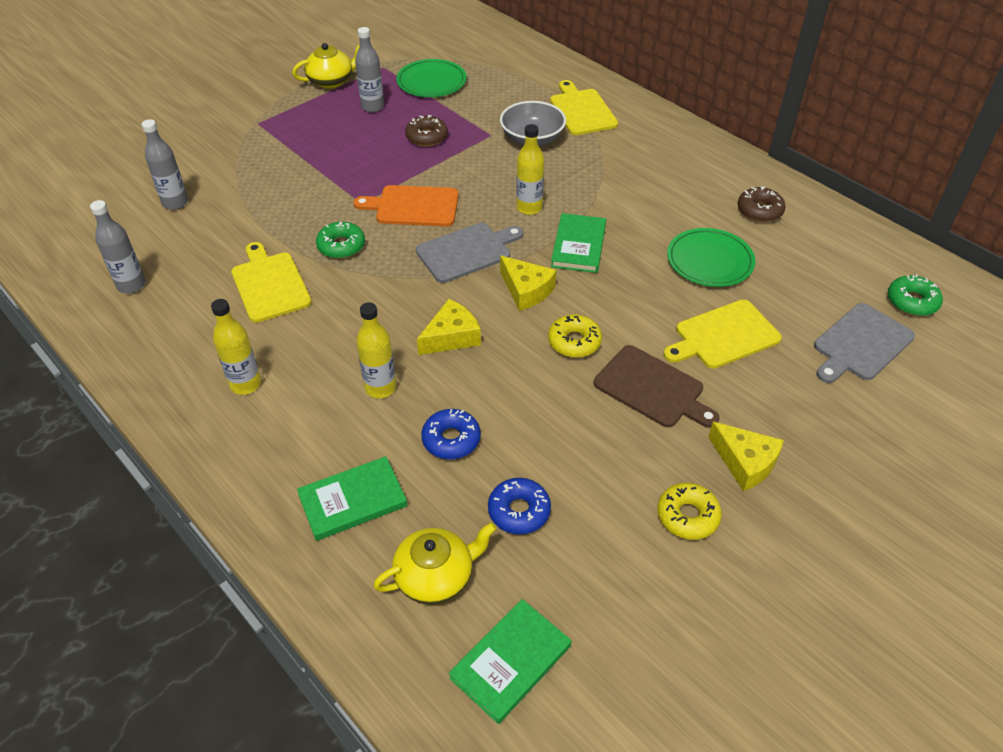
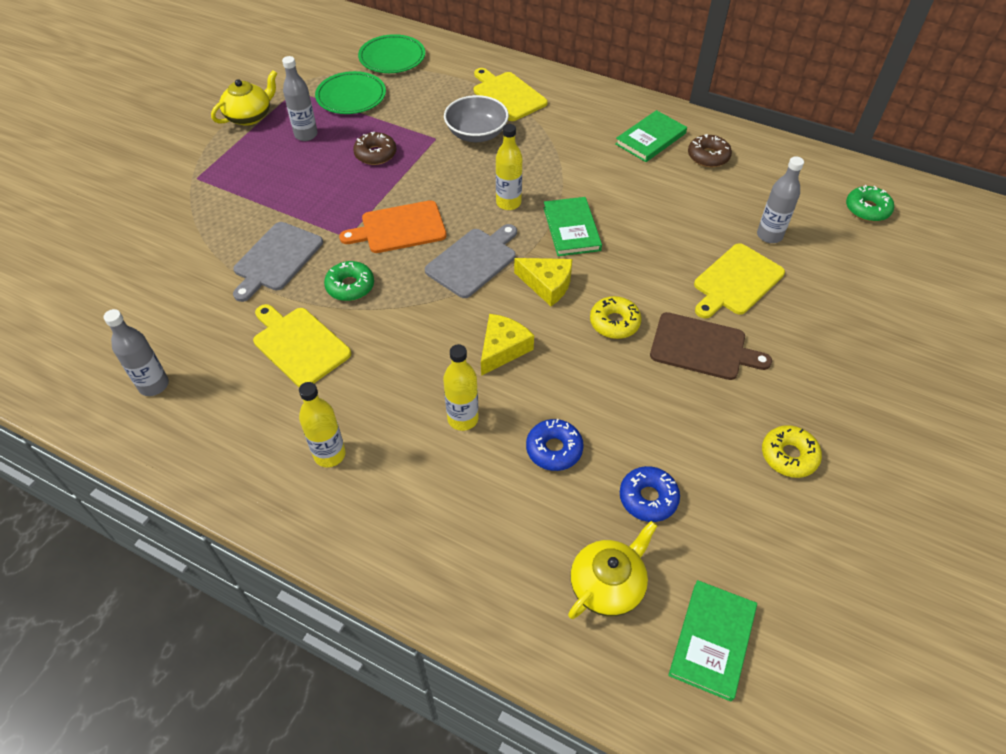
camera: 20 degrees left, 5 degrees up
grey bottle [141,119,188,210] -> grey bottle moved to [757,156,804,243]
green book [297,456,407,541] -> green book moved to [615,110,687,162]
green plate [667,228,756,287] -> green plate moved to [358,34,425,73]
yellow cheese [708,422,784,491] -> none
grey cutting board [814,303,915,383] -> grey cutting board moved to [233,222,323,302]

